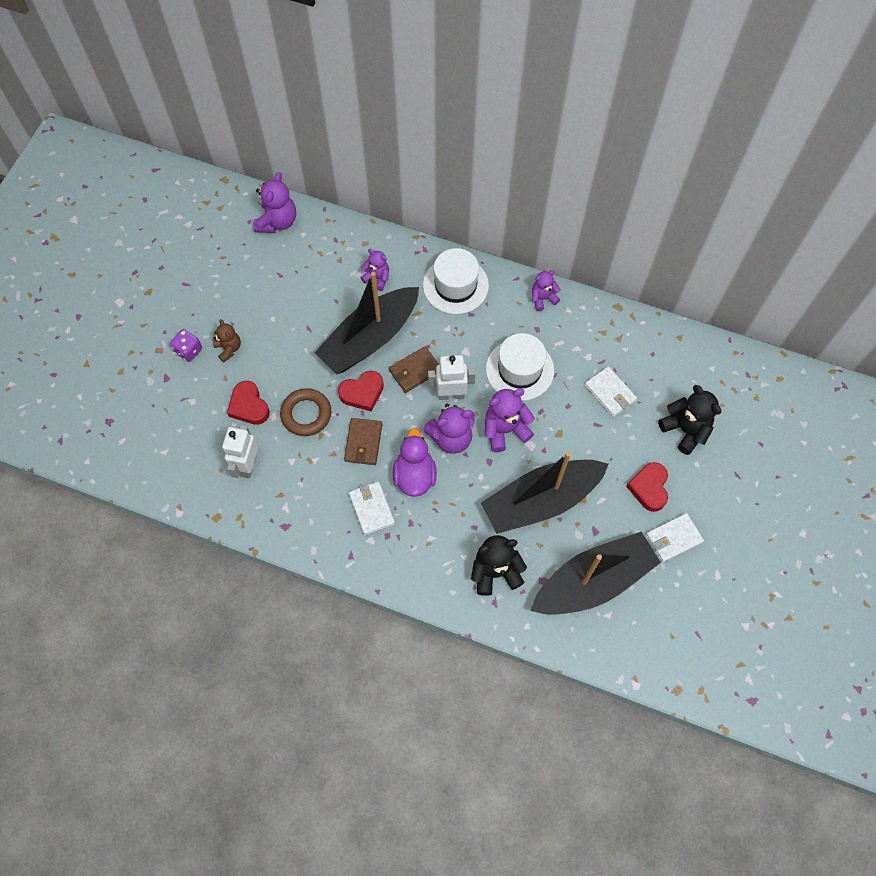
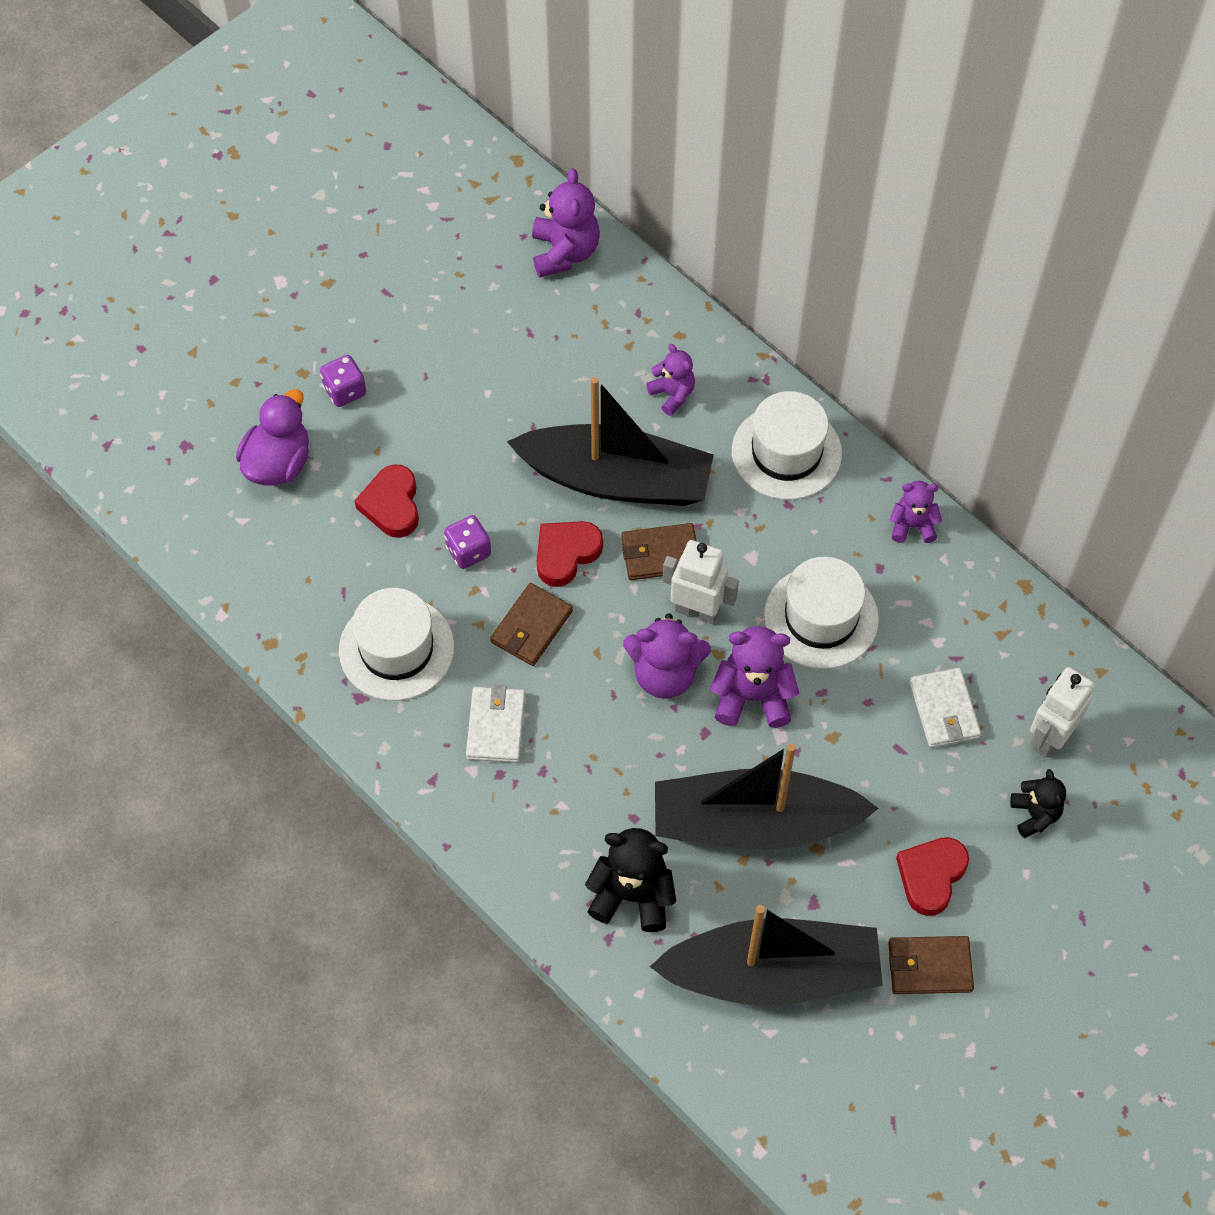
camera: 25 degrees right, 5 degrees down
brown teddy bear [213,319,241,363] -> none
white robot [222,425,259,478] -> white robot moved to [1030,667,1095,757]
purple teddy bear [253,172,296,233] -> purple teddy bear turned 45 degrees counterclockwise [532,168,600,278]
brown ring [280,388,331,436] -> purple dice [444,515,491,569]
black boat [314,272,419,375] -> black boat turned 150 degrees counterclockwise [507,377,714,506]
red heart [338,371,384,412] -> red heart turned 135 degrees clockwise [537,521,603,587]
purple duck [393,428,437,497] -> purple duck moved to [236,389,309,486]
white wallet [646,513,704,563] -> brown wallet [888,936,974,994]
black teddy bear [658,385,721,455] -> black teddy bear [1010,769,1066,838], size x0.62
none -> white hat [339,588,455,701]

